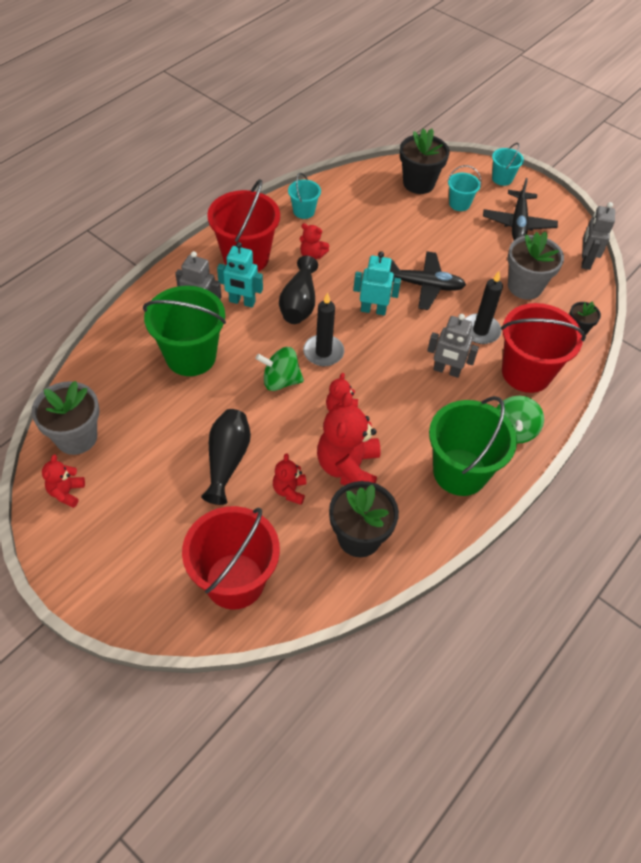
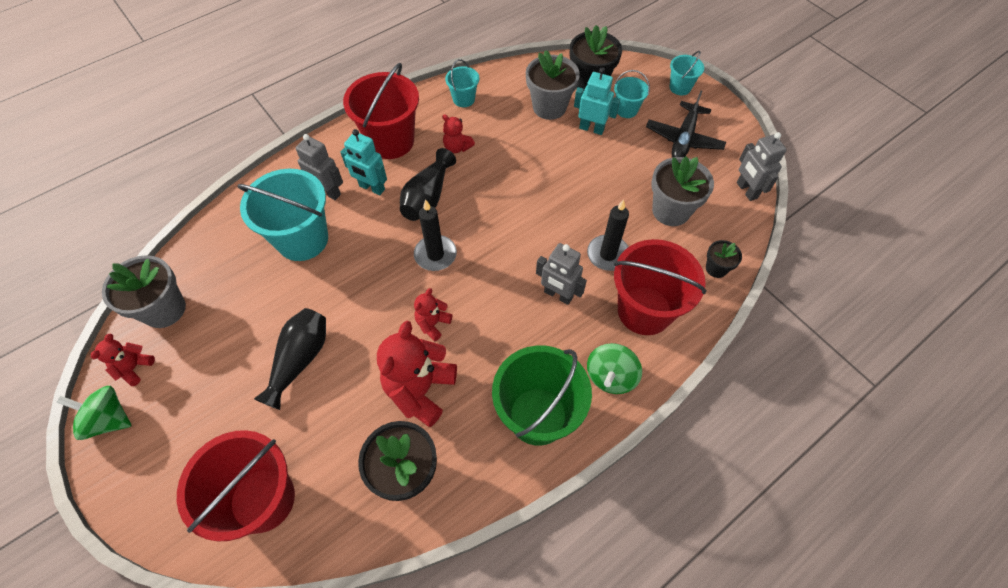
camera: 15 degrees right, 5 degrees up
green bucket [143,286,226,376] -> turquoise bucket [237,169,328,261]
green spinning top [255,347,304,391] -> green spinning top moved to [56,386,131,440]
red teddy bear [273,453,306,505] -> none
turquoise robot [353,251,401,315] -> turquoise robot moved to [574,67,620,135]
black plane [390,251,466,310] -> none
grey robot [582,202,615,270] -> grey robot turned 45 degrees counterclockwise [737,132,787,201]
none -> grey flower pot [526,50,580,120]

